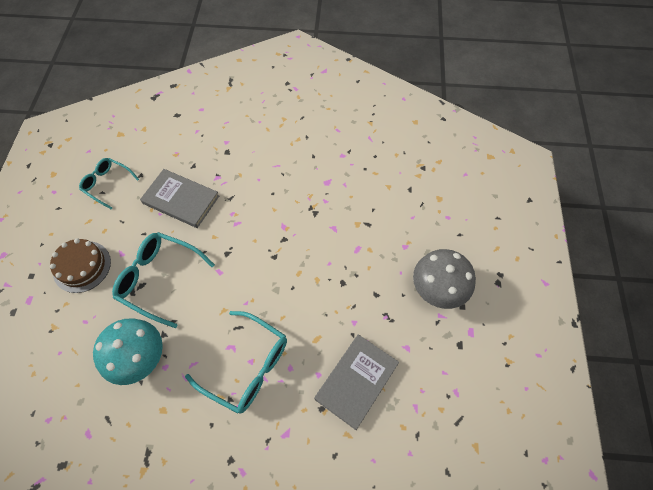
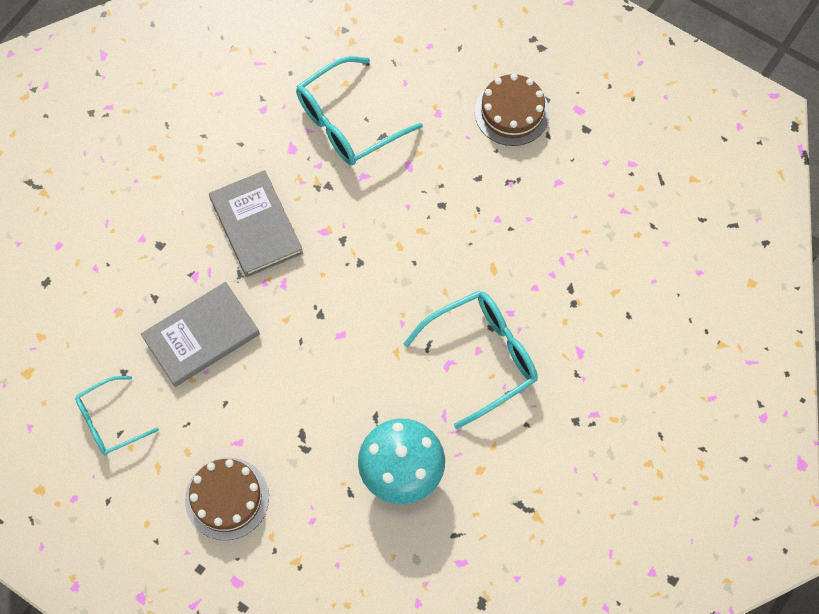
camera: 60 degrees left, 5 degrees up
turquoise glasses [112,232,215,328] -> turquoise glasses moved to [296,56,423,165]
grey book [314,335,399,430] -> grey book moved to [209,170,303,277]
grey mushroom [413,249,476,309] -> brown cake [475,74,550,146]

